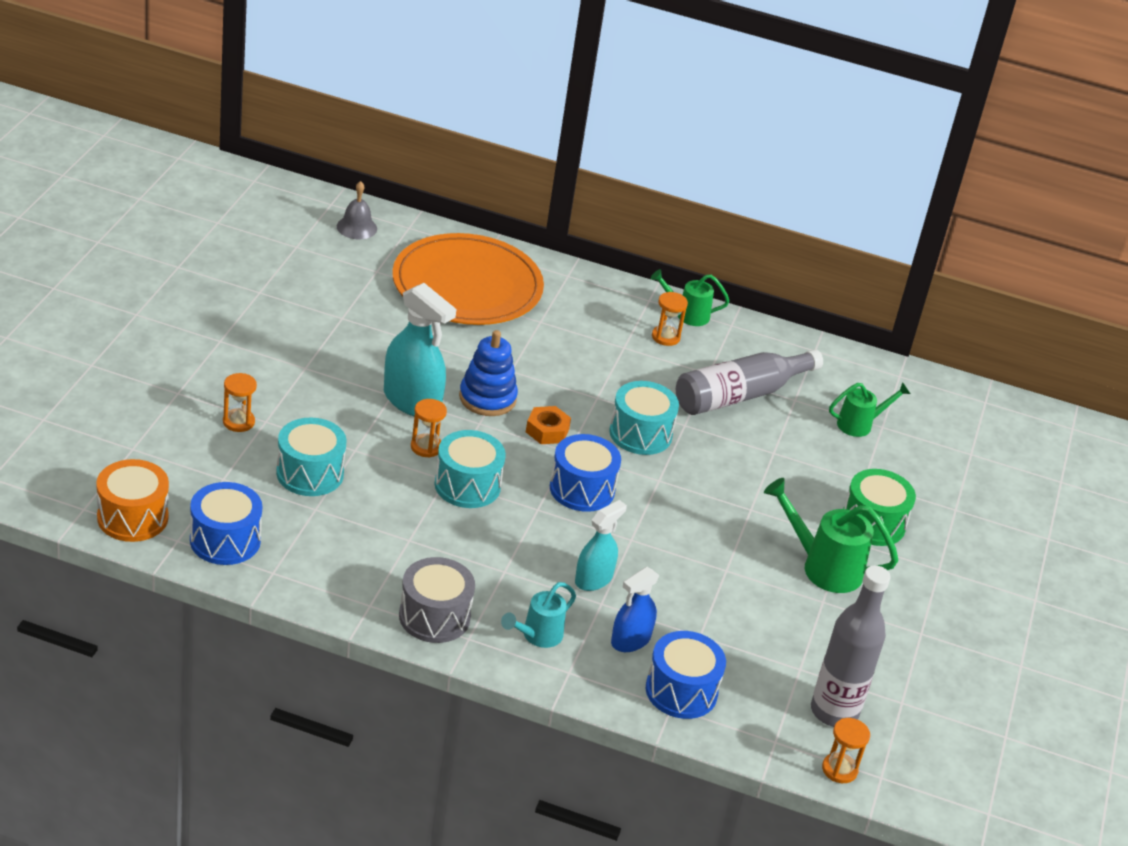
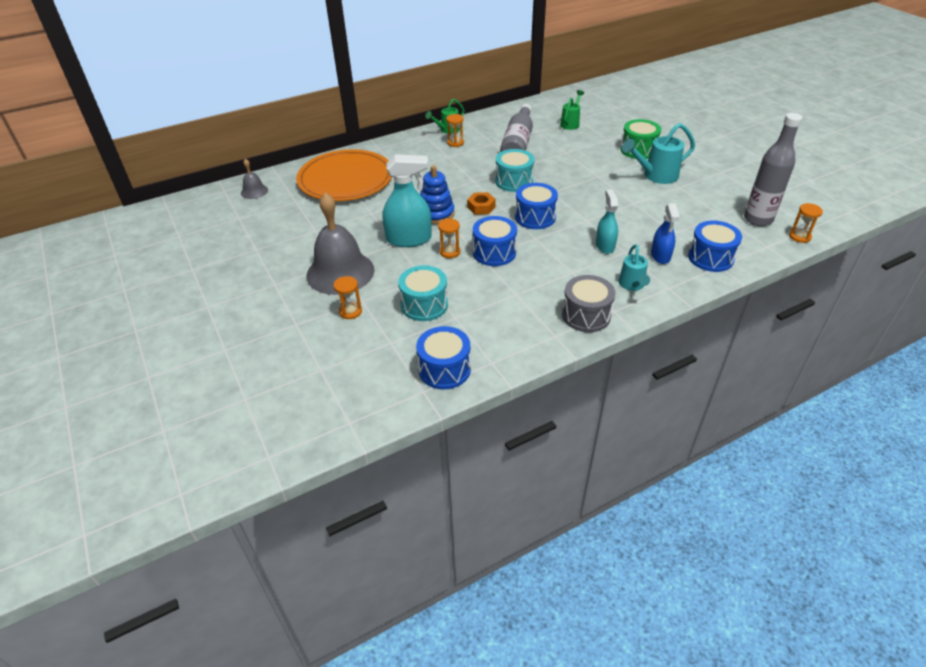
camera: 40 degrees left, 5 degrees up
orange drum [96,459,169,542] -> none
turquoise drum [435,430,506,508] -> blue drum [473,216,517,266]
green watering can [764,478,899,593] -> turquoise watering can [622,123,695,184]
none -> grey bell [307,193,374,295]

